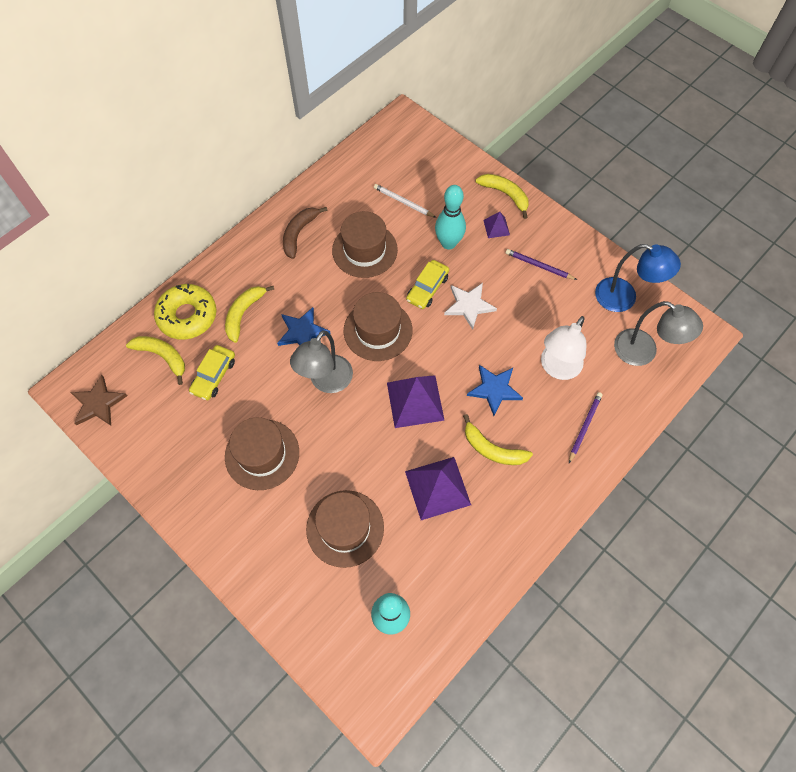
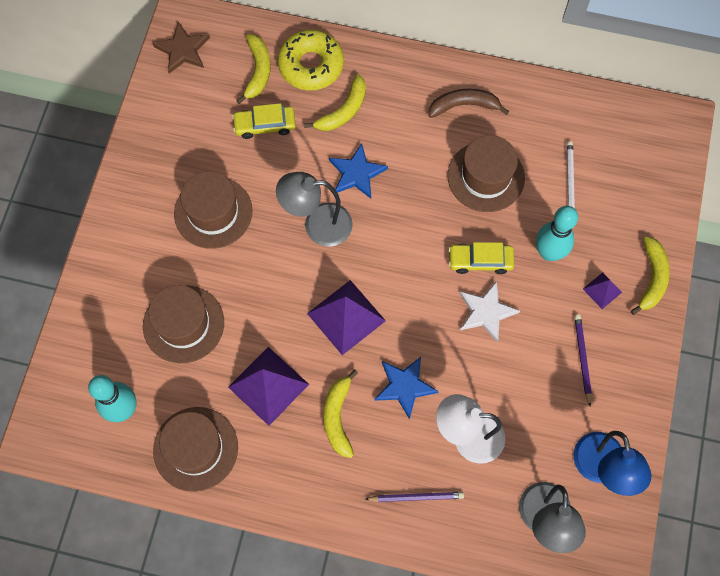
camera: 60 degrees right, 5 degrees up
yellow banana [225,286,274,343] -> yellow banana turned 135 degrees clockwise [304,74,366,131]
brown hat [344,292,412,361] -> brown hat moved to [153,407,238,492]

